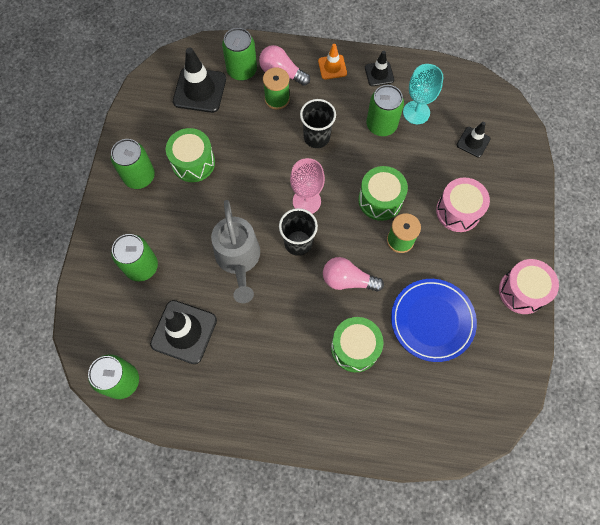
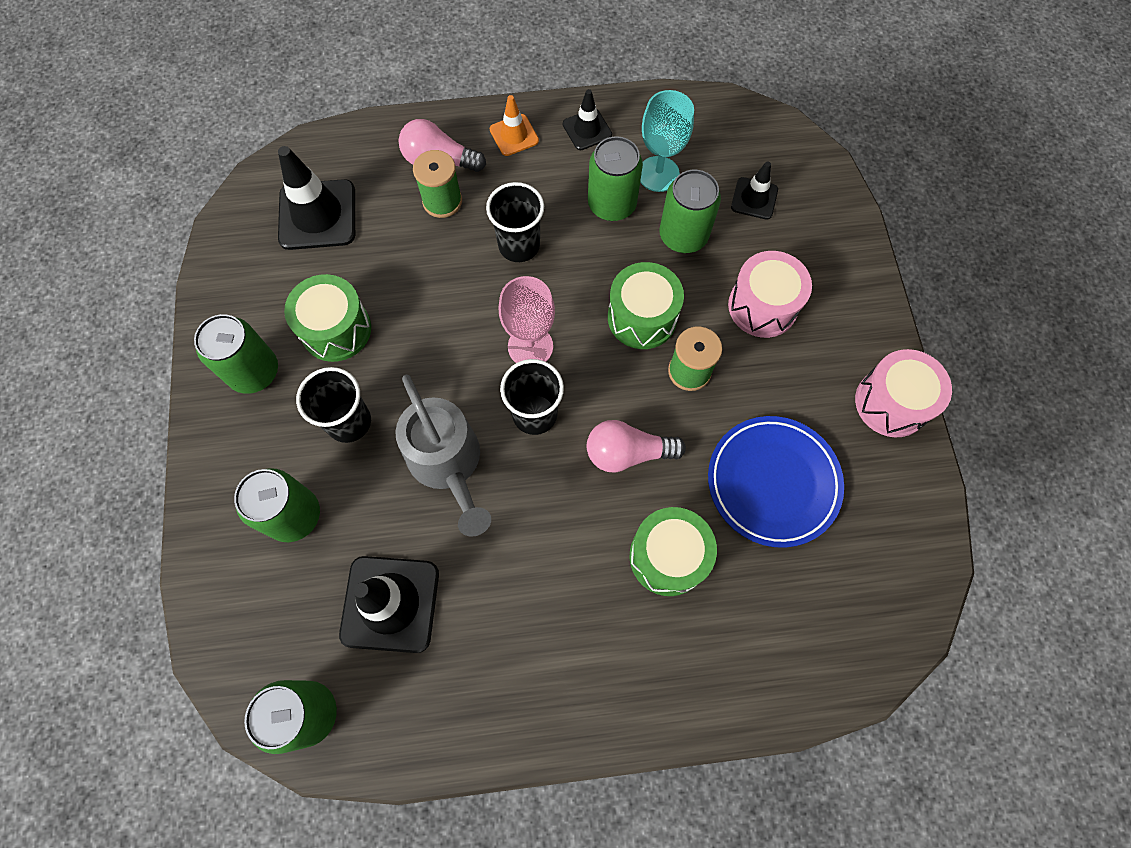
camera: 15 degrees left, 0 degrees up
green can [222,28,257,81] -> green can moved to [659,170,721,253]
none -> black cup [296,367,371,443]

